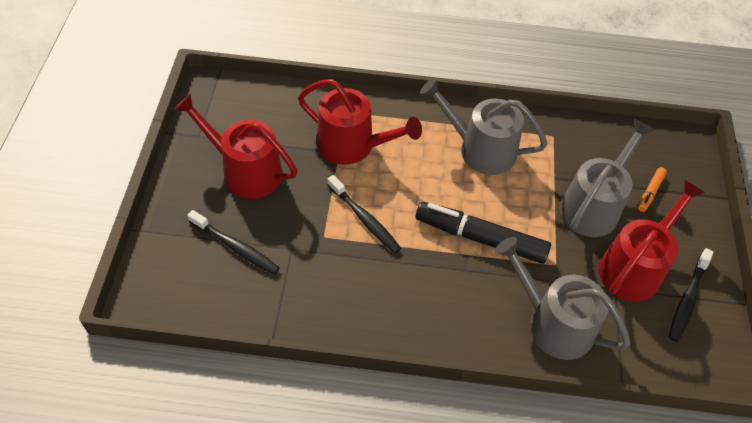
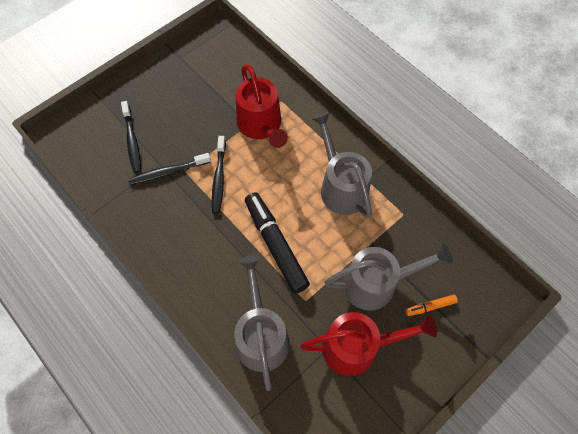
camera: 45 degrees right, 10 degrees up
red watering can [174,94,297,199] -> none
black toothbrush [669,248,714,342] -> black toothbrush moved to [128,153,211,185]

